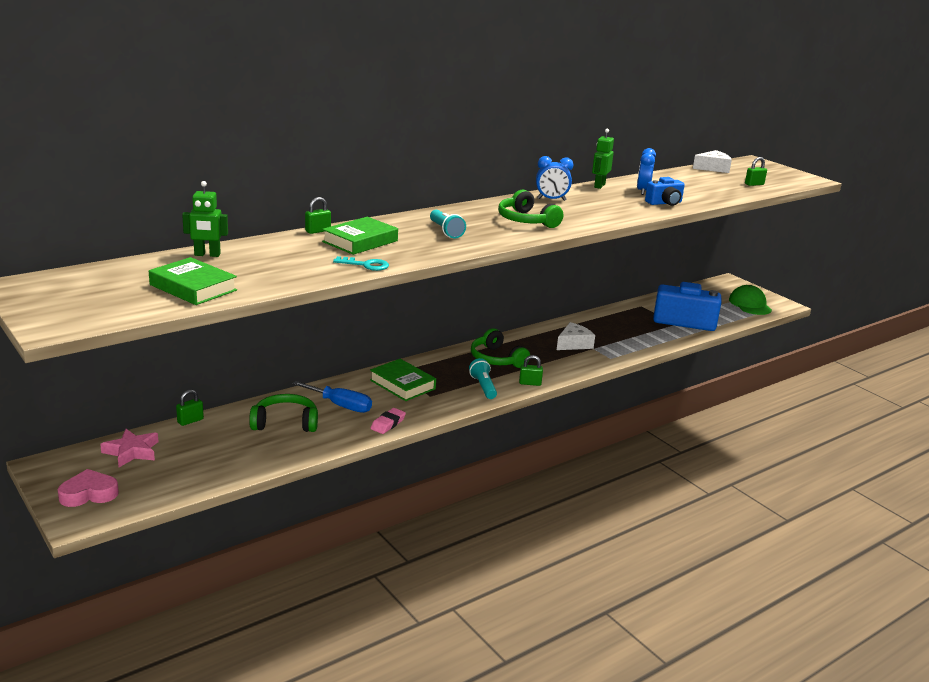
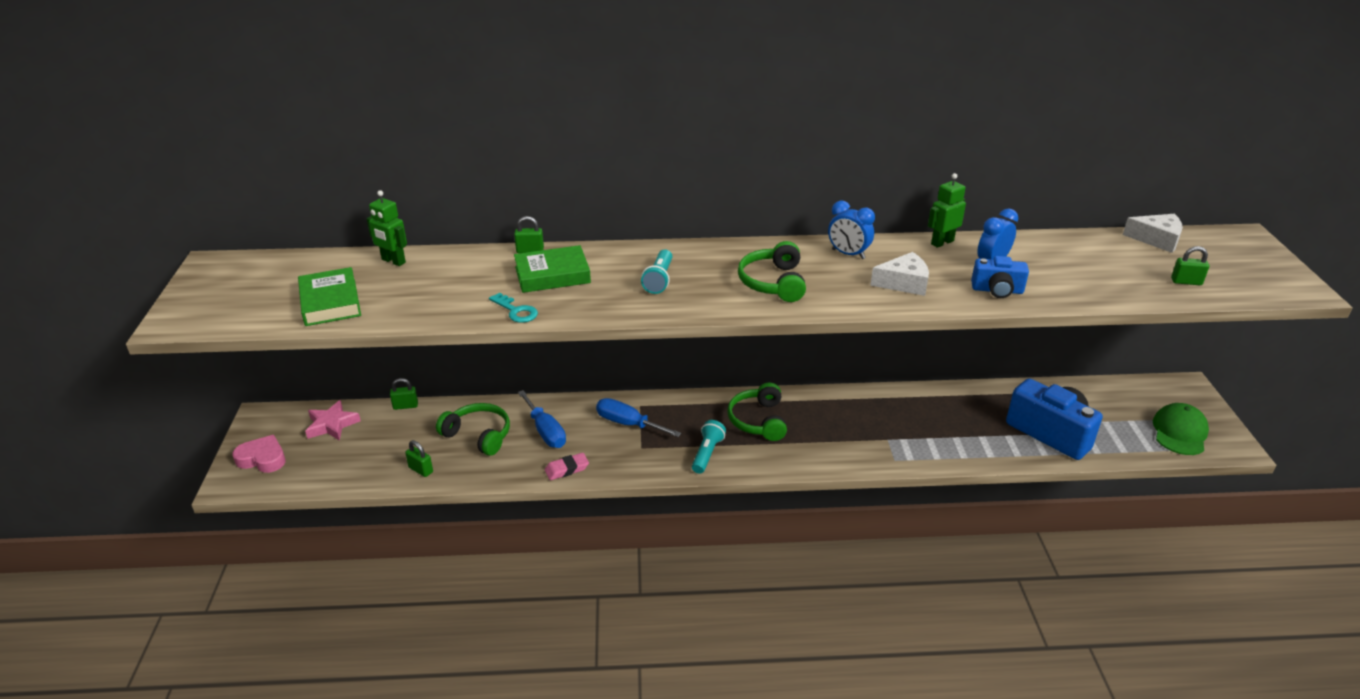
camera: 35 degrees right, 10 degrees up
green book [370,359,436,401] -> blue screwdriver [596,398,681,437]
green padlock [519,355,543,386] -> green padlock moved to [405,440,433,477]
white cheese [557,322,595,350] -> white cheese moved to [870,252,929,296]

